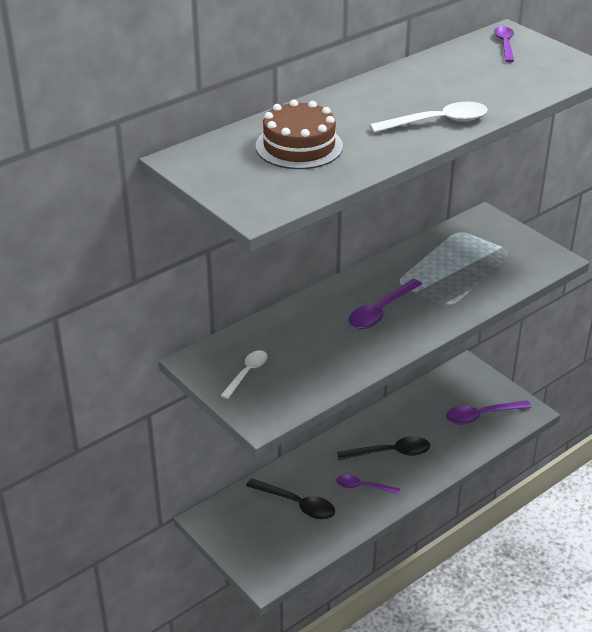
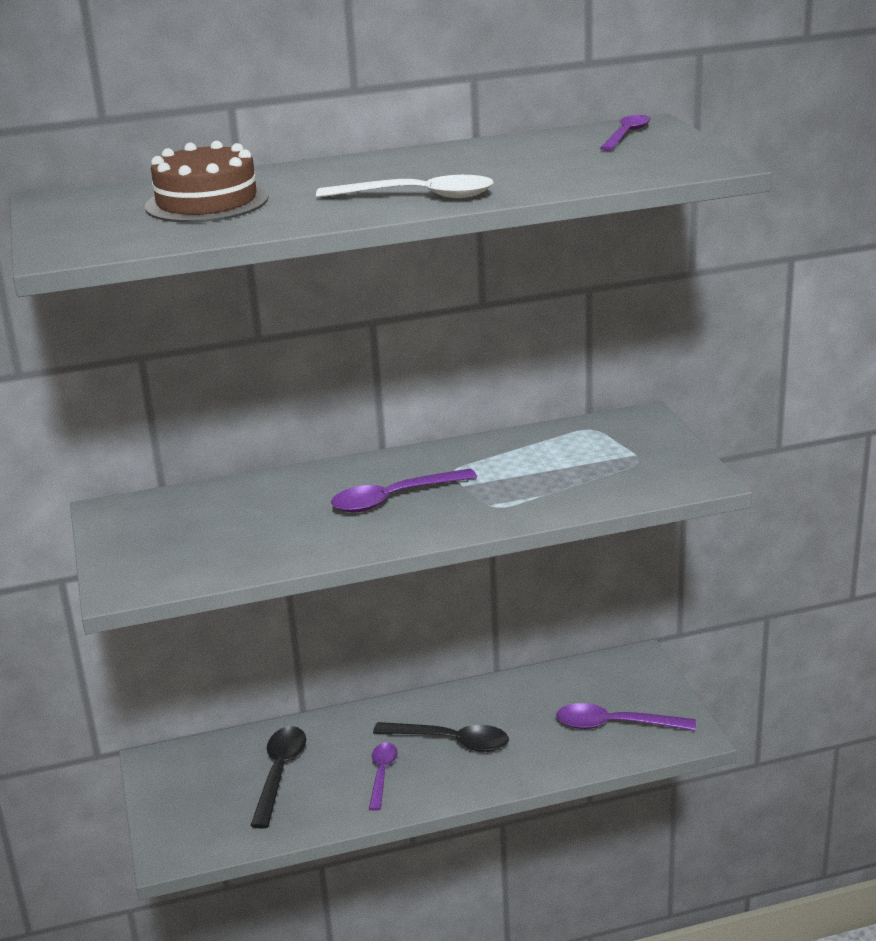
camera: 25 degrees right, 10 degrees down
white spoon [220,350,268,399] -> none
black spoon [246,478,335,519] -> black spoon turned 135 degrees counterclockwise [250,726,306,829]
purple spoon [336,475,400,494] -> purple spoon turned 60 degrees clockwise [369,743,398,811]

